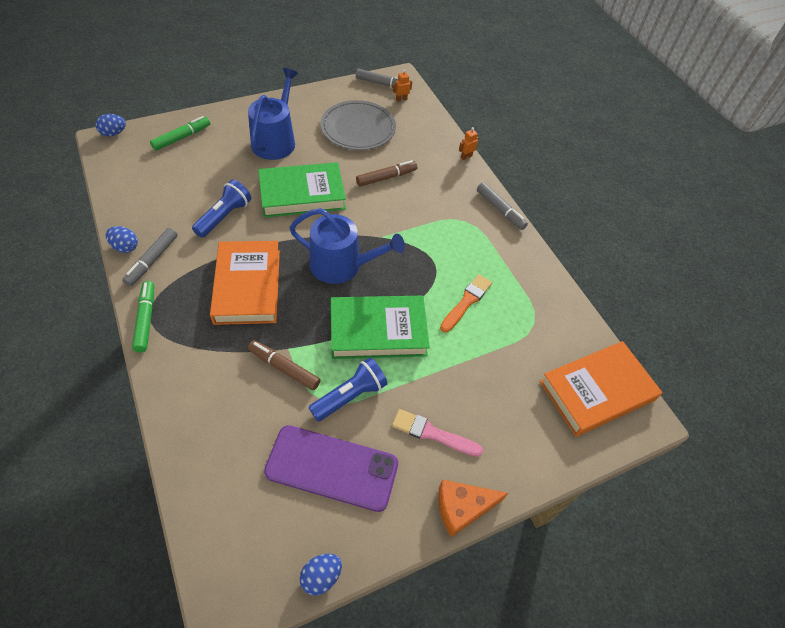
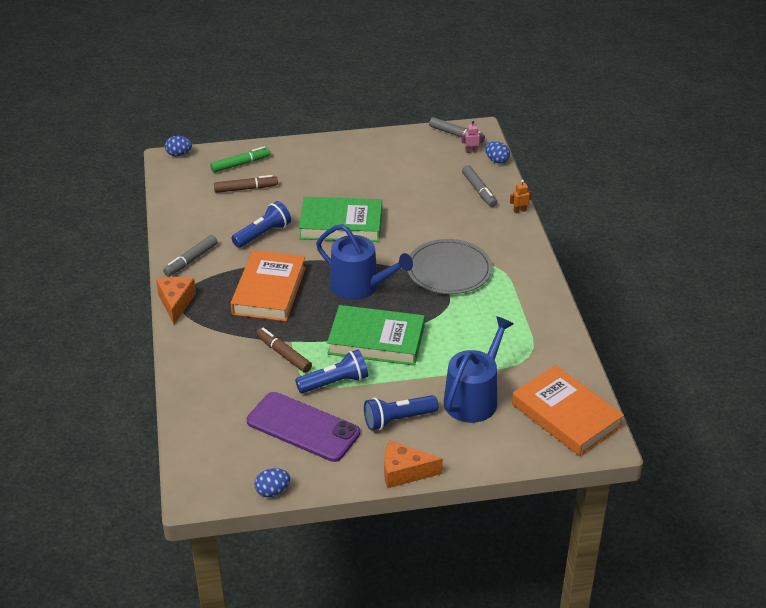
camera: 20 degrees right, 15 degrees down
blue egg [106,226,138,253] -> blue egg moved to [485,141,510,164]
green marker [132,281,154,352] -> orange cheese [156,277,196,324]
blue watering can [248,68,298,160] -> blue watering can moved to [443,316,514,423]
grey plate [320,100,396,150] -> grey plate moved to [407,239,492,294]
brown marker [356,160,417,187] -> brown marker moved to [214,175,278,193]
pink brush [392,409,483,457] -> blue flashlight [364,395,438,430]
orange robot [393,69,412,102] -> pink robot [461,121,483,153]
orange brush [440,274,492,332] -> none
grey marker [477,183,528,230] -> grey marker moved to [462,165,497,207]
orange book [540,341,663,437] -> orange book turned 60 degrees clockwise [512,365,624,456]

